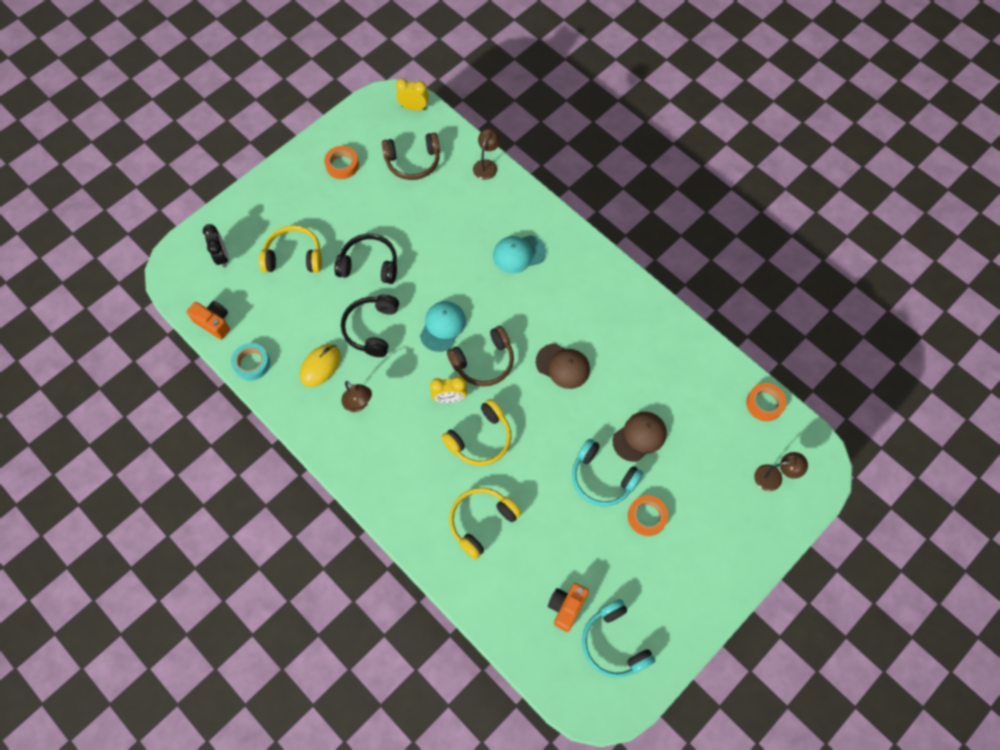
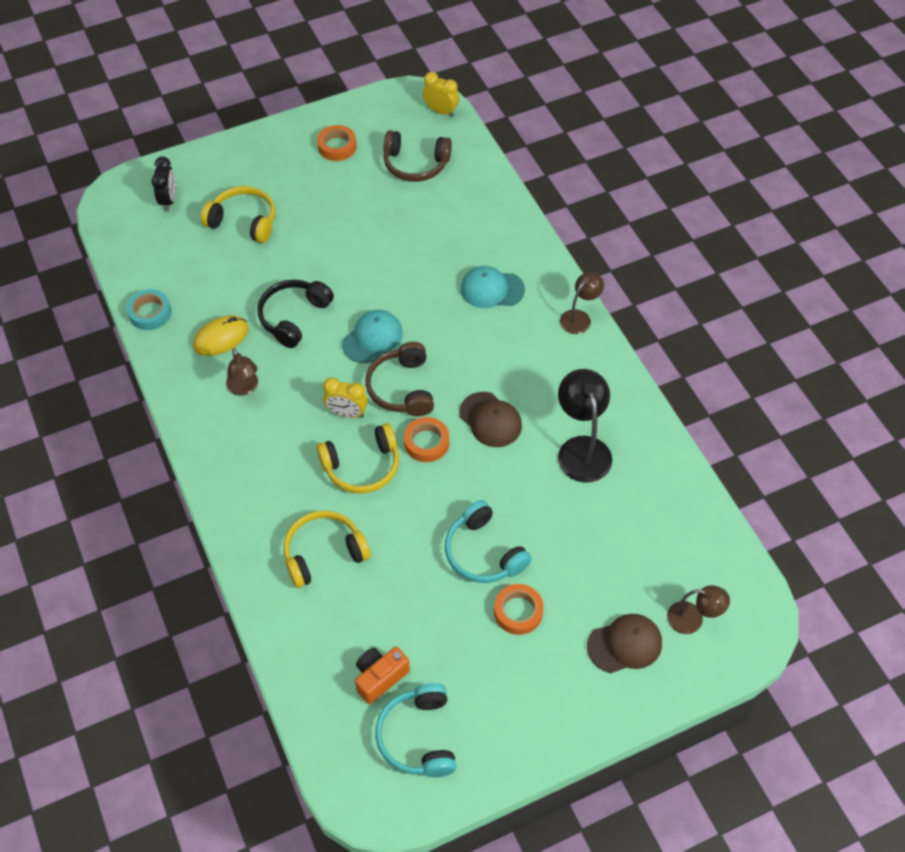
camera: 20 degrees right, 10 degrees down
orange camera [186,301,230,340] -> none
black headphones [334,234,397,284] -> none
brown headphones [447,326,514,386] -> brown headphones turned 90 degrees clockwise [365,342,434,416]
brown lamp [473,128,501,180] -> brown lamp moved to [560,272,604,334]
brown cap [613,412,667,462] -> brown cap moved to [587,614,662,673]
orange tape [746,383,786,421] -> orange tape moved to [404,417,449,462]
none -> black lamp [558,369,612,483]

